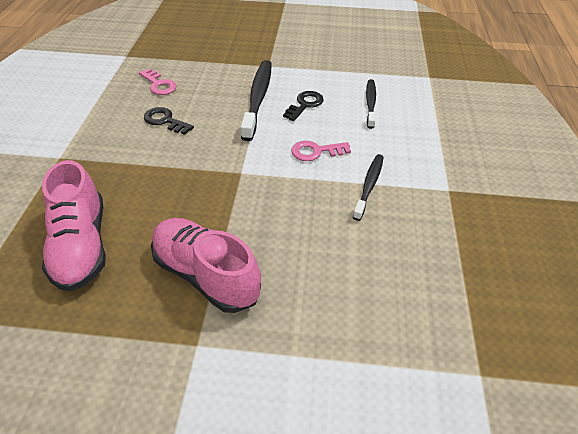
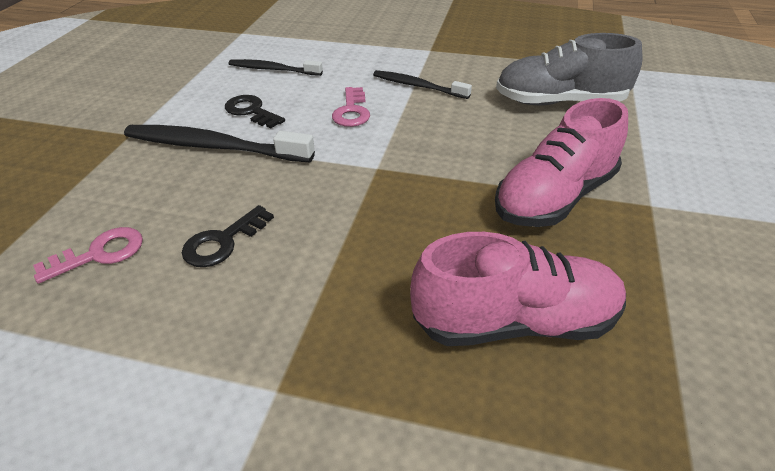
camera: 80 degrees left, 5 degrees down
none -> grey shoe [496,33,642,105]

